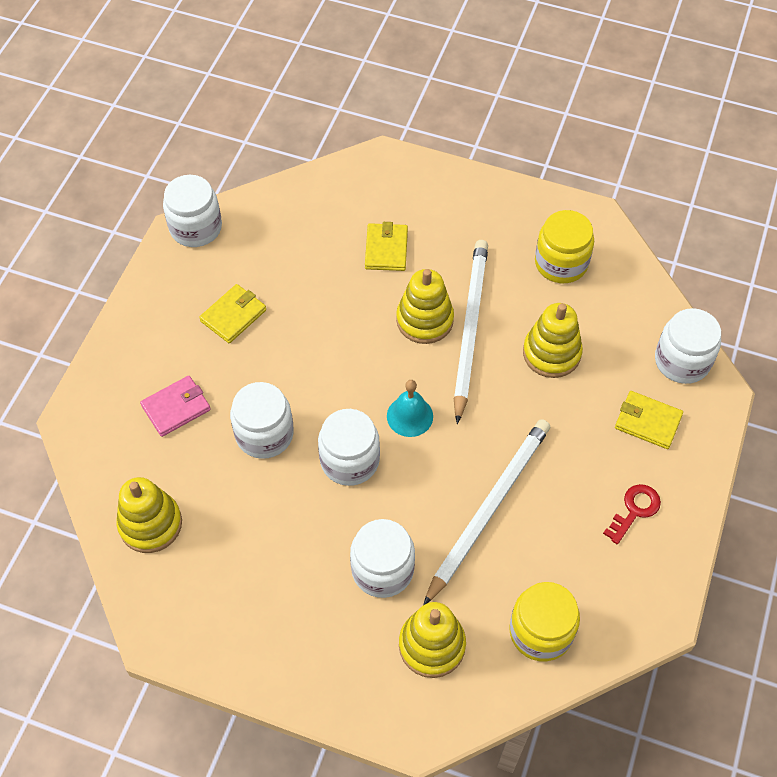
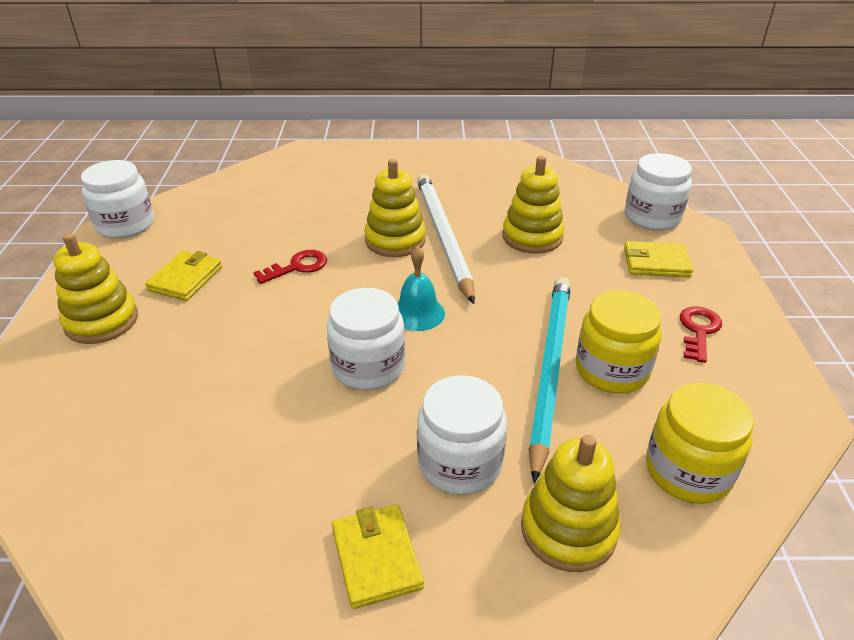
camera: 20 degrees left, 20 degrees down
yellow stacking toy [117,477,182,553] -> yellow stacking toy moved to [53,233,138,344]
pink wallet [140,376,211,437] -> none
white jar [230,382,294,459] -> none
yellow wallet [365,222,408,271] -> yellow wallet moved to [332,504,424,609]
white pencil [424,419,550,605] -> turquoise pencil [528,277,571,484]
yellow jar [535,210,594,283] -> yellow jar moved to [576,291,662,393]
none -> red key [253,250,327,284]

